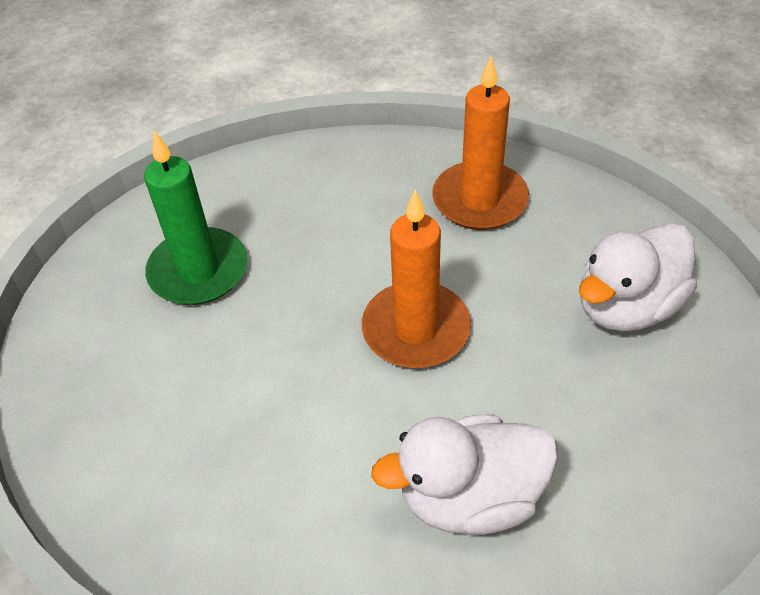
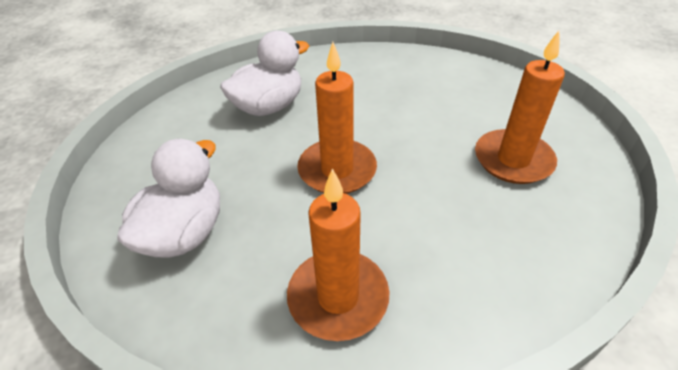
camera: 155 degrees right, 5 degrees down
green candle [144,131,247,305] -> orange candle [475,31,565,184]

